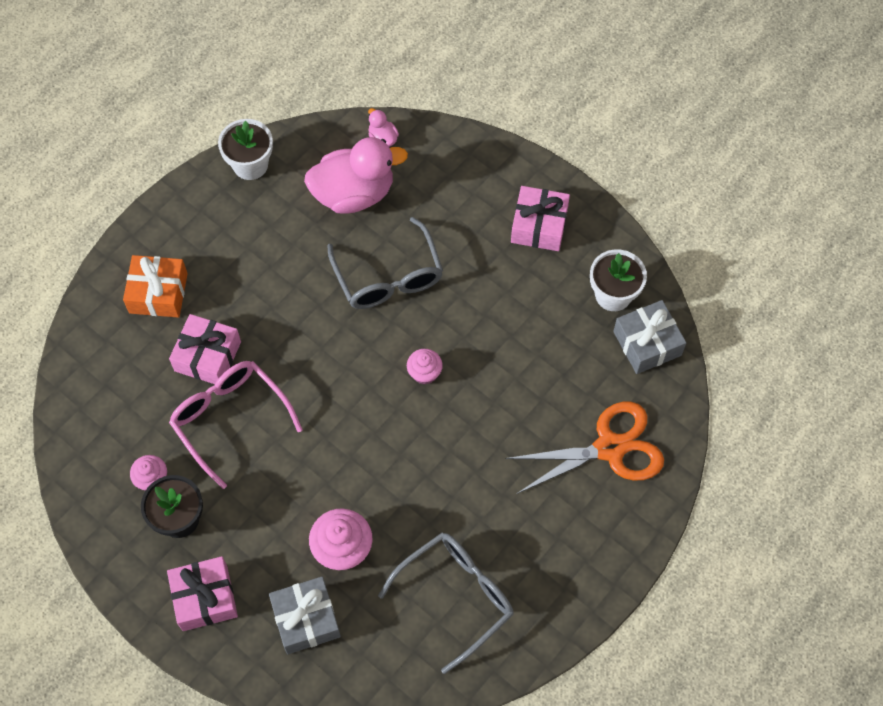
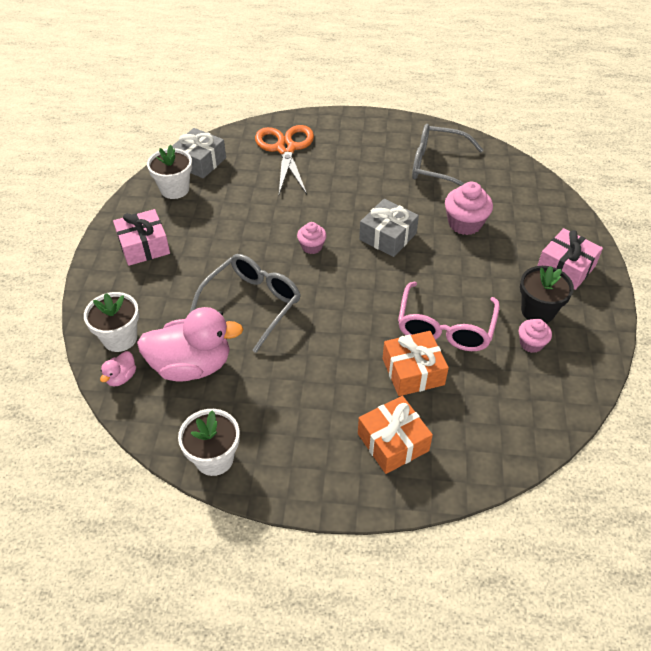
camera: 125 degrees left, 15 degrees down
pink gift [169,314,241,384] -> orange gift [383,331,449,396]
grey gift [269,577,341,654] -> grey gift moved to [359,199,419,257]
pink duck [304,137,408,213] -> pink duck turned 135 degrees clockwise [137,307,243,381]
orange scissors [505,402,664,494] -> orange scissors turned 45 degrees clockwise [255,125,314,194]
none -> white flower pot [84,292,139,352]

